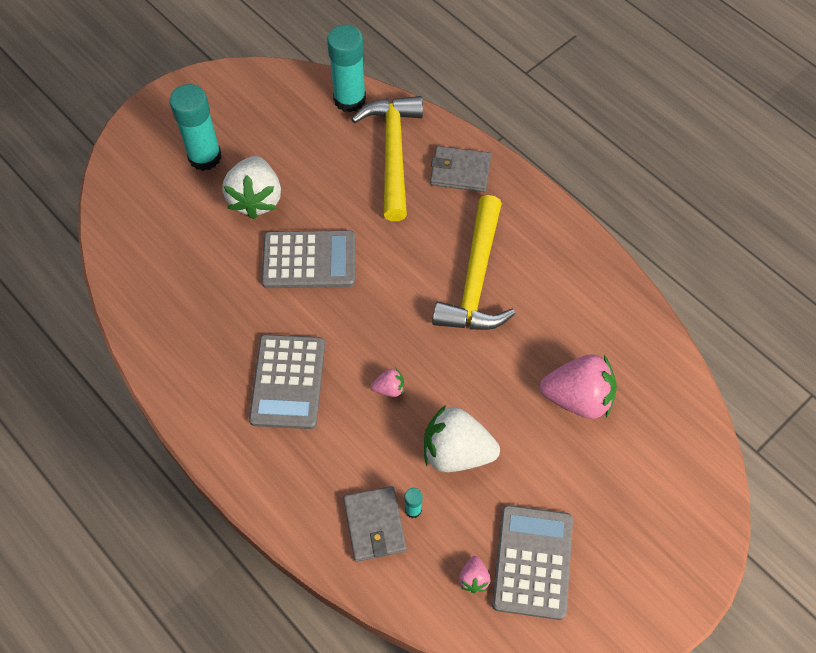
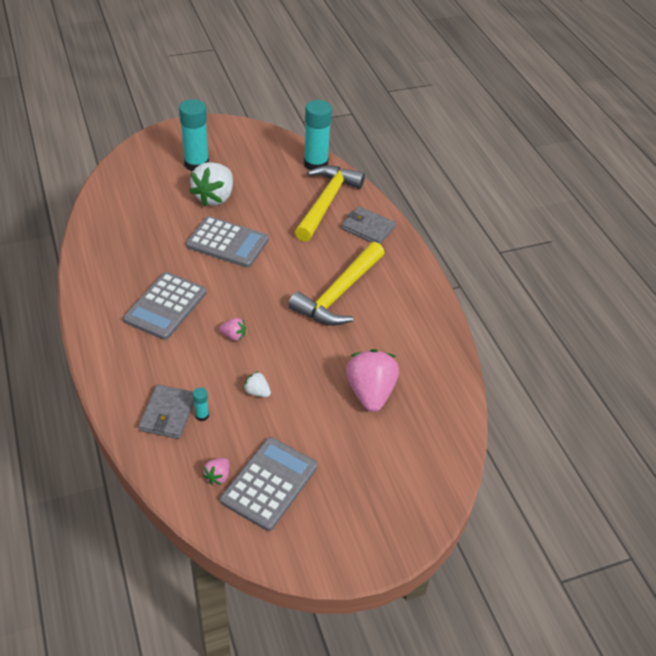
camera: 20 degrees right, 15 degrees down
white strawberry [424,405,500,472] -> white strawberry [243,371,271,397], size x0.46
pink strawberry [540,355,617,419] -> pink strawberry turned 120 degrees counterclockwise [346,349,399,412]

